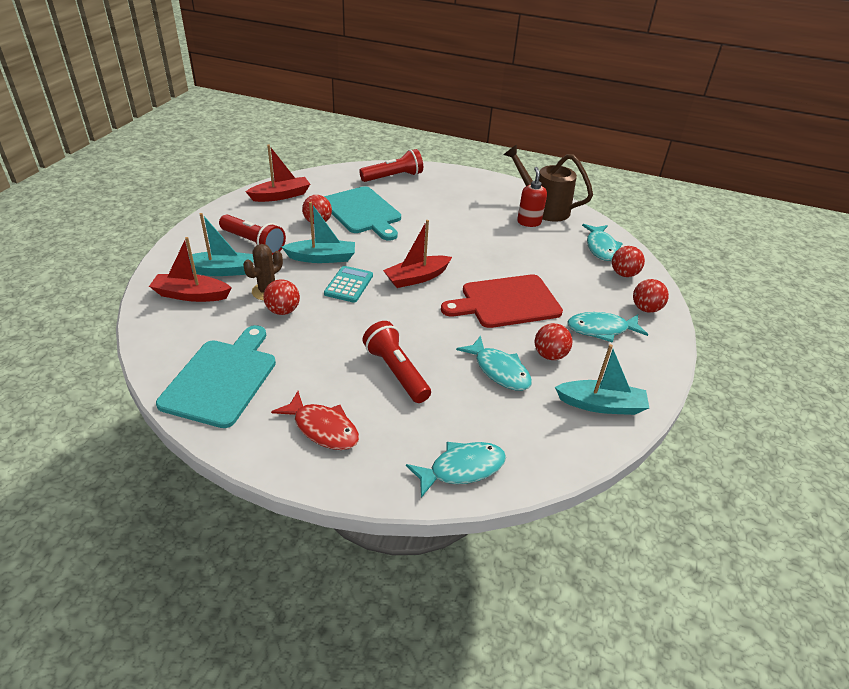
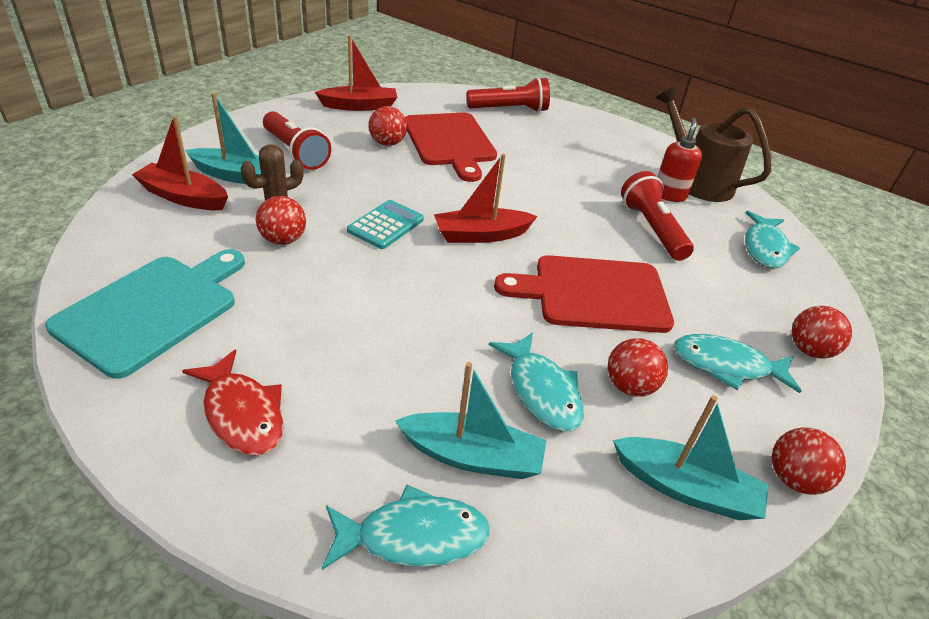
camera: 15 degrees right, 0 degrees up
turquoise boat [282,202,355,263] -> turquoise boat moved to [395,362,546,479]
turquoise cutting board [324,186,401,241] -> red cutting board [405,113,497,182]
red flashlight [362,321,431,403] -> red flashlight moved to [621,171,694,261]
red ball [612,246,645,277] -> red ball moved to [772,428,846,495]

